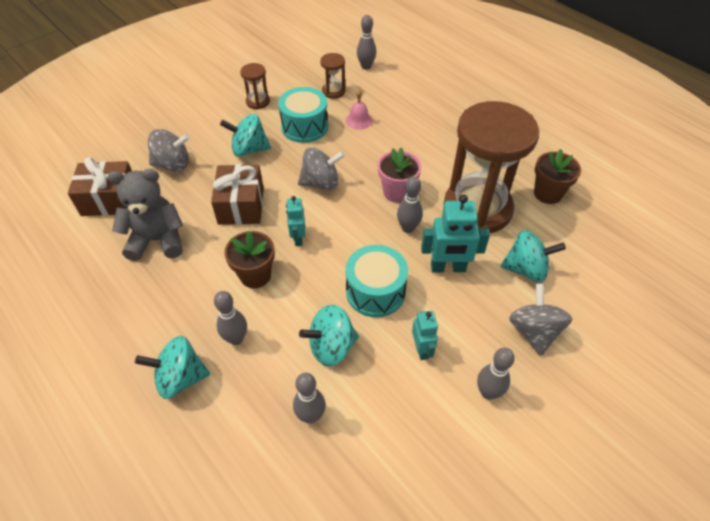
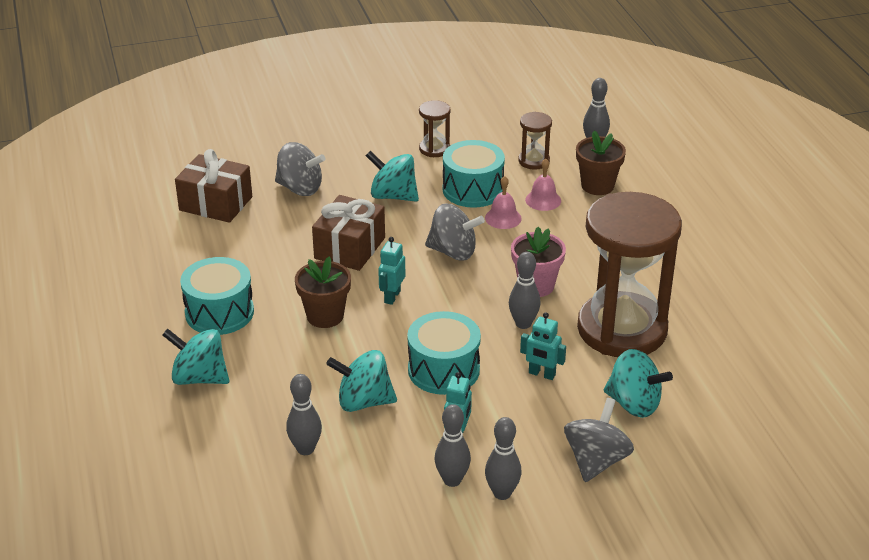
camera: 25 degrees right, 15 degrees down
grey teddy bear [107,169,183,261] -> none
grey bowling pin [214,291,247,345] -> grey bowling pin moved to [434,404,471,487]
turquoise robot [421,194,490,272] -> turquoise robot [520,312,566,380], size x0.61
brown flower pot [534,149,581,204] -> brown flower pot moved to [576,131,626,195]
none -> turquoise drum [180,257,254,335]
none -> pink bell [485,176,522,229]

